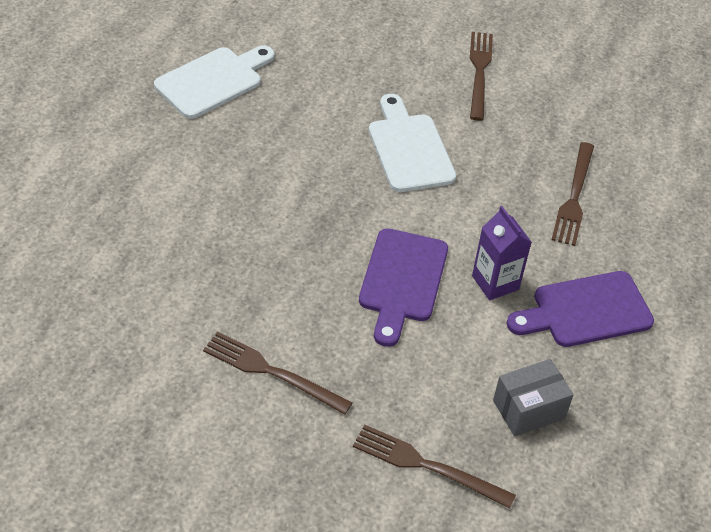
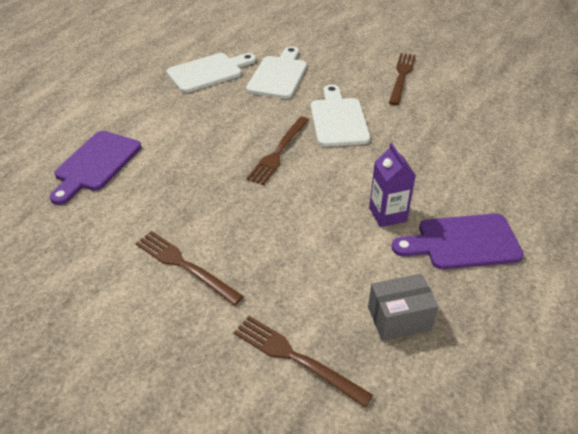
camera: 15 degrees right, 5 degrees down
purple cutting board [359,228,448,347] -> purple cutting board moved to [49,131,141,205]
brown fork [551,142,594,246] -> brown fork moved to [246,117,309,185]
none -> white cutting board [246,46,307,99]

